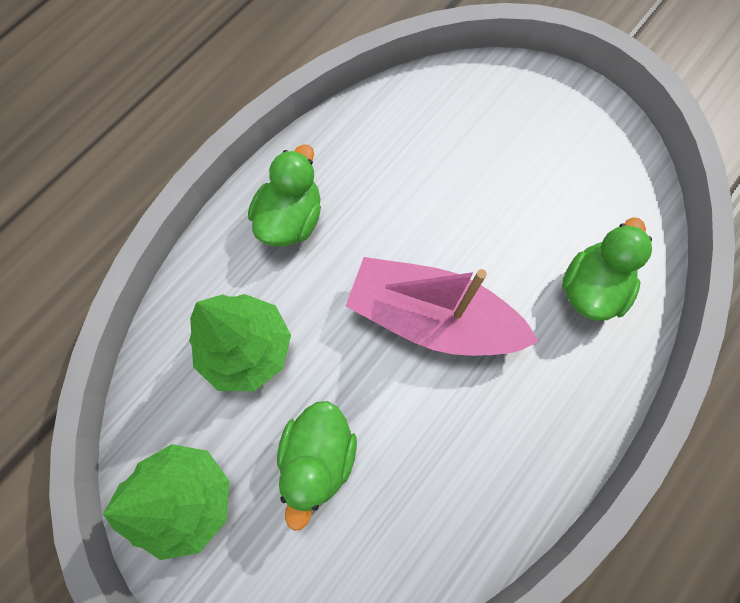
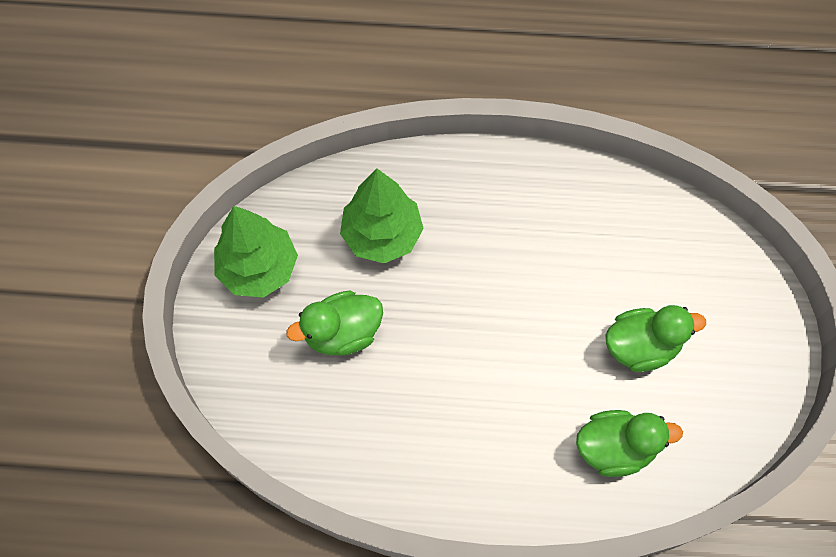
camera: 55 degrees right, 5 degrees down
green duck [248,144,321,247] -> green duck moved to [606,305,706,372]
pink boat [346,257,539,356] -> none

